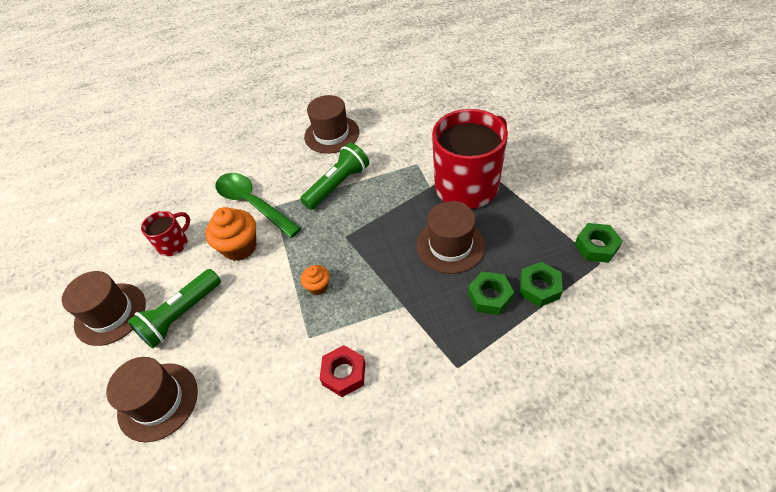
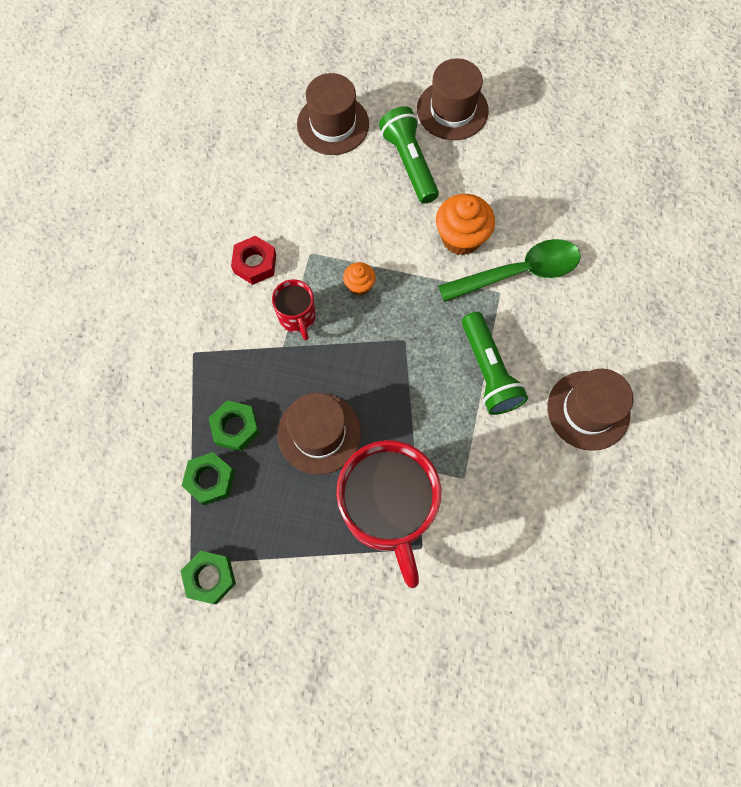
camera: 115 degrees right, 20 degrees up
red mug [141,211,190,256] -> red mug moved to [272,279,316,340]

